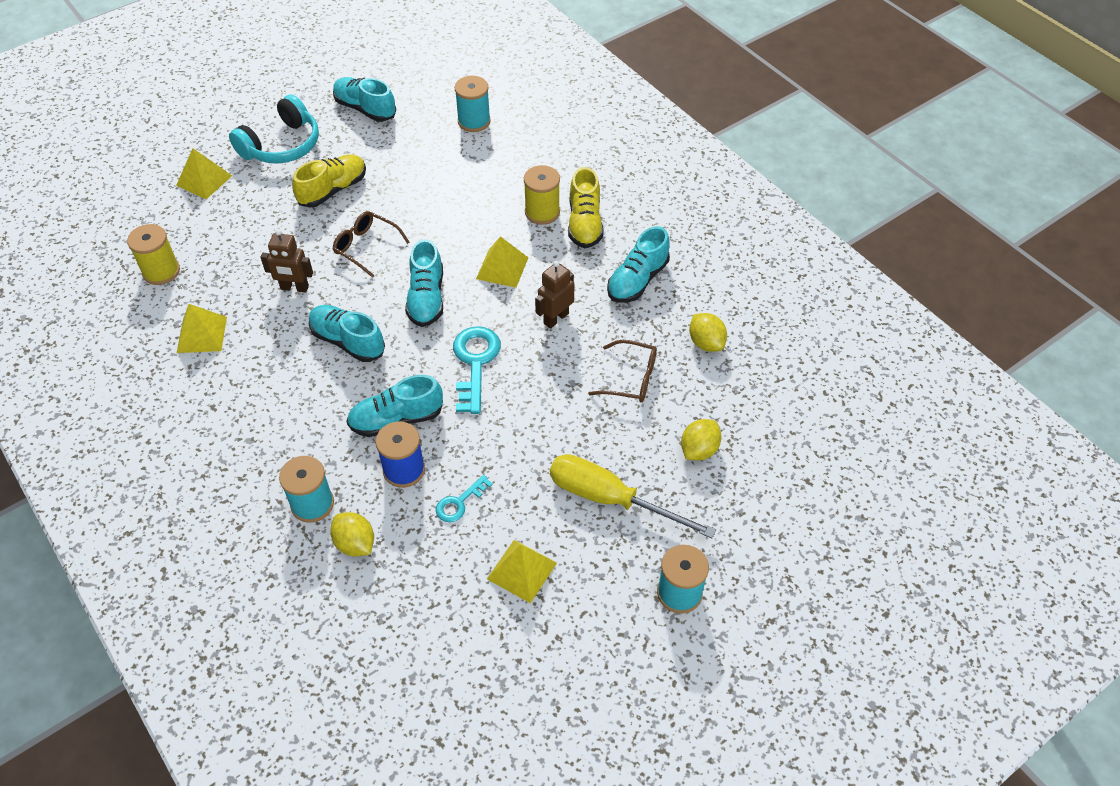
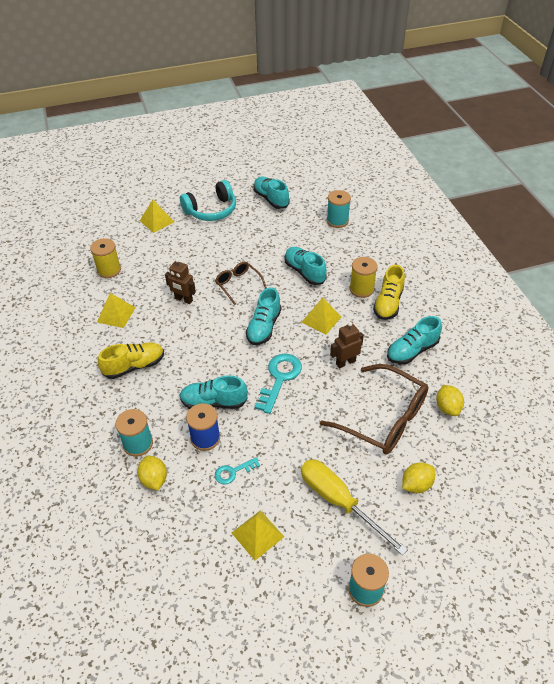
camera: 20 degrees right, 5 degrees down
yellow shoe [292,154,366,208] -> yellow shoe moved to [98,342,164,379]
turquoise shoe [309,305,385,362] -> turquoise shoe moved to [285,247,327,285]
brown glasses [588,340,657,402] -> brown glasses [320,364,429,455], size x1.85

